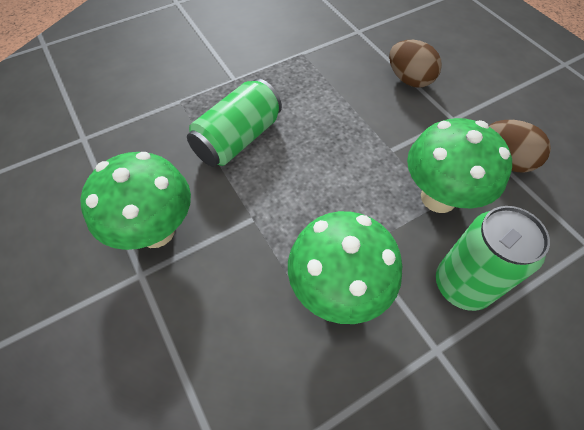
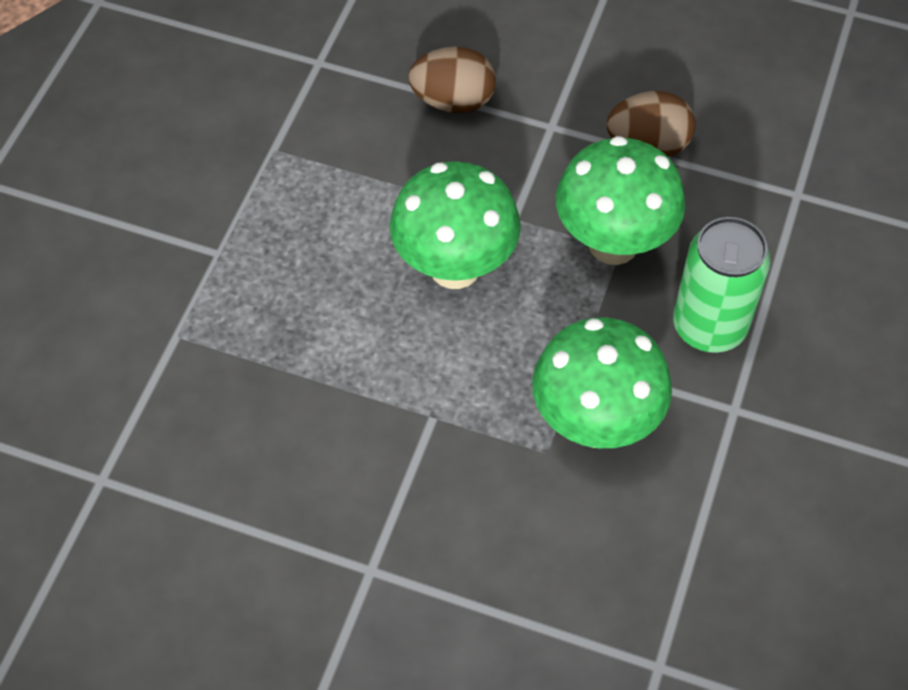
camera: 40 degrees left, 0 degrees up
green mushroom [80,152,191,250] -> green mushroom moved to [390,161,521,289]
green can [187,79,282,167] -> none

